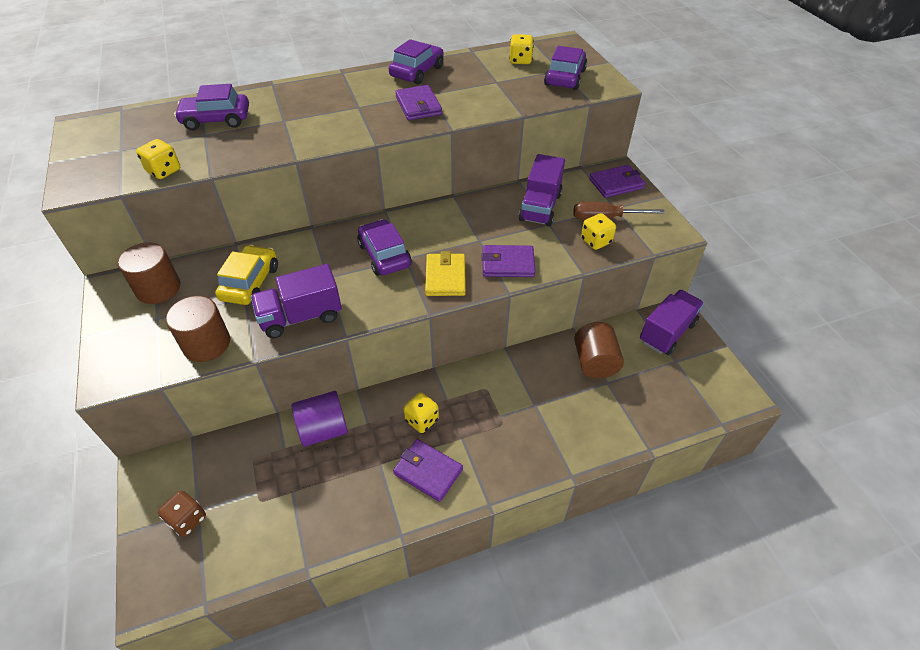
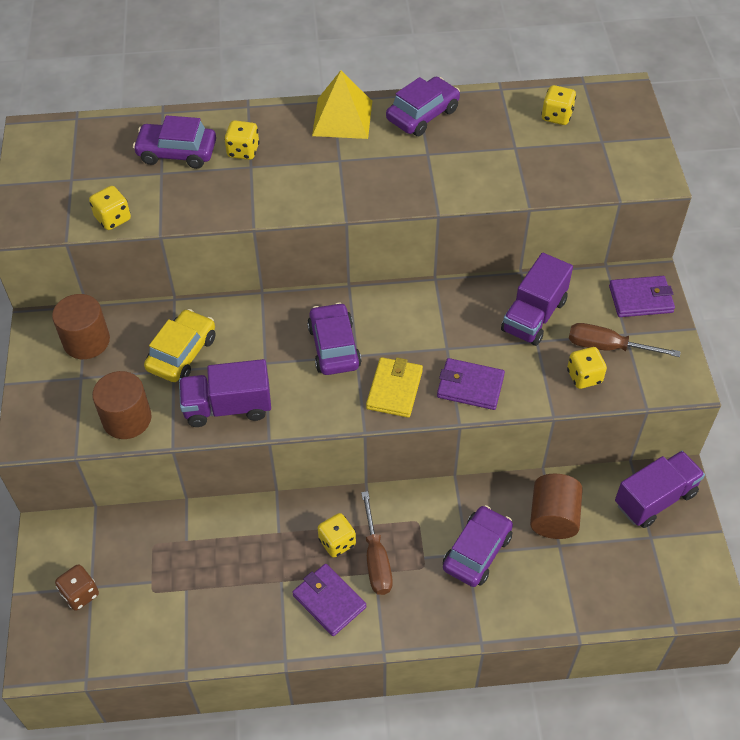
camera: 15 degrees right, 5 degrees up
purple cylinder [292,391,348,447] -> none
purple wallet [395,85,442,120] -> none
purple car [544,46,587,90] -> purple car moved to [443,505,513,587]
none -> yellow dice [224,120,260,160]
none -> yellow pyramid [312,71,372,139]
none -> brown screwdriver [361,491,393,595]

